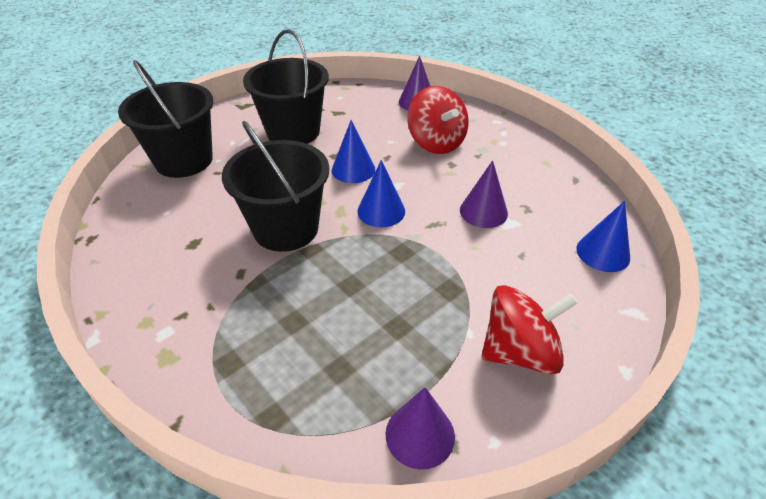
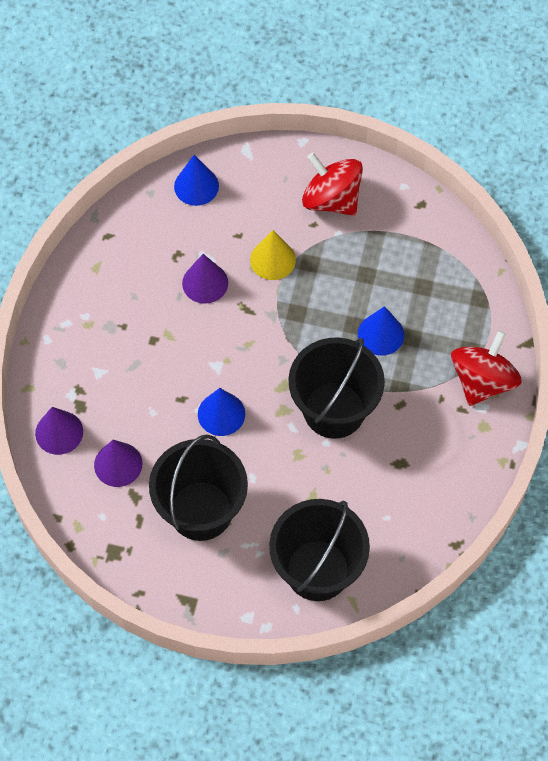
camera: 125 degrees left, 20 degrees up
blue cone [358,160,405,227] -> blue cone moved to [358,306,404,356]
purple cone [385,387,455,470] -> purple cone moved to [94,440,142,487]
red spinning top [407,86,469,154] -> red spinning top moved to [451,330,522,406]
none -> yellow cone [250,230,296,280]

